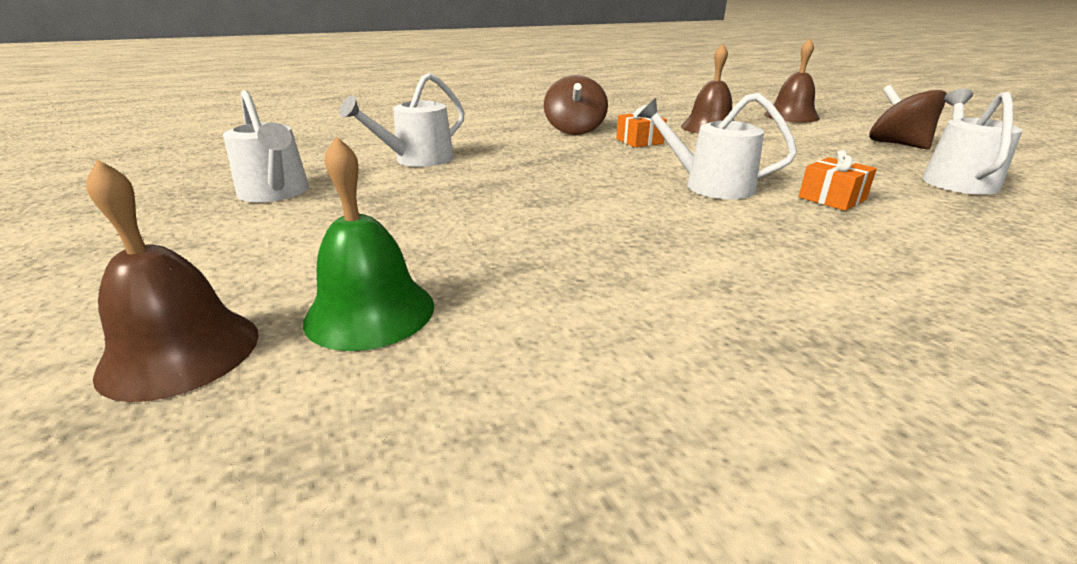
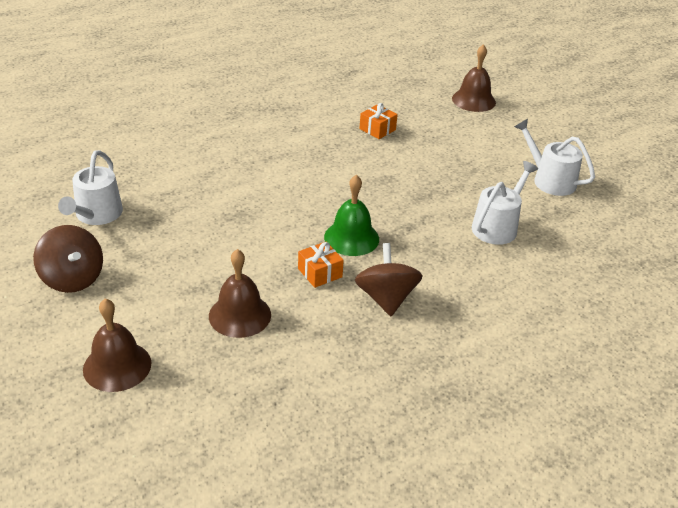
camera: 170 degrees right, 10 degrees up
green bell [303,136,434,351] -> green bell moved to [324,175,379,256]
white watering can [638,93,797,199] -> none
orange gift [799,150,877,211] -> orange gift moved to [359,103,398,139]

